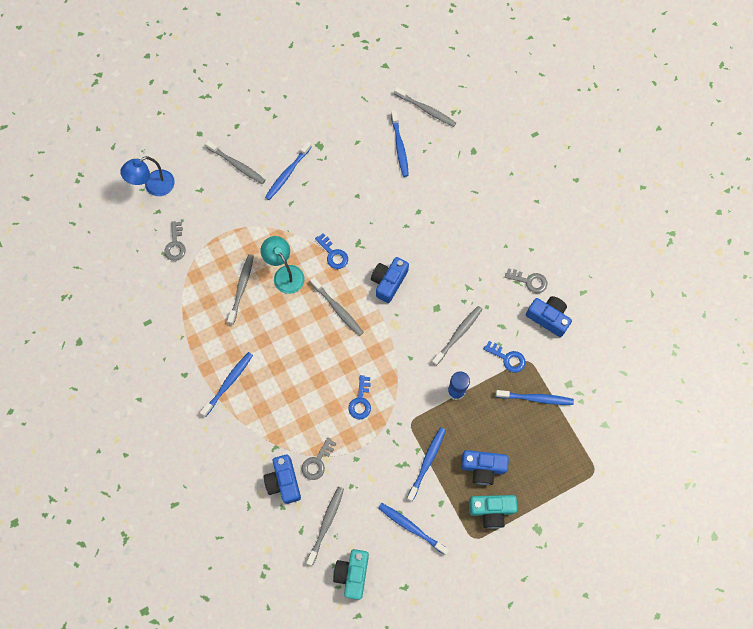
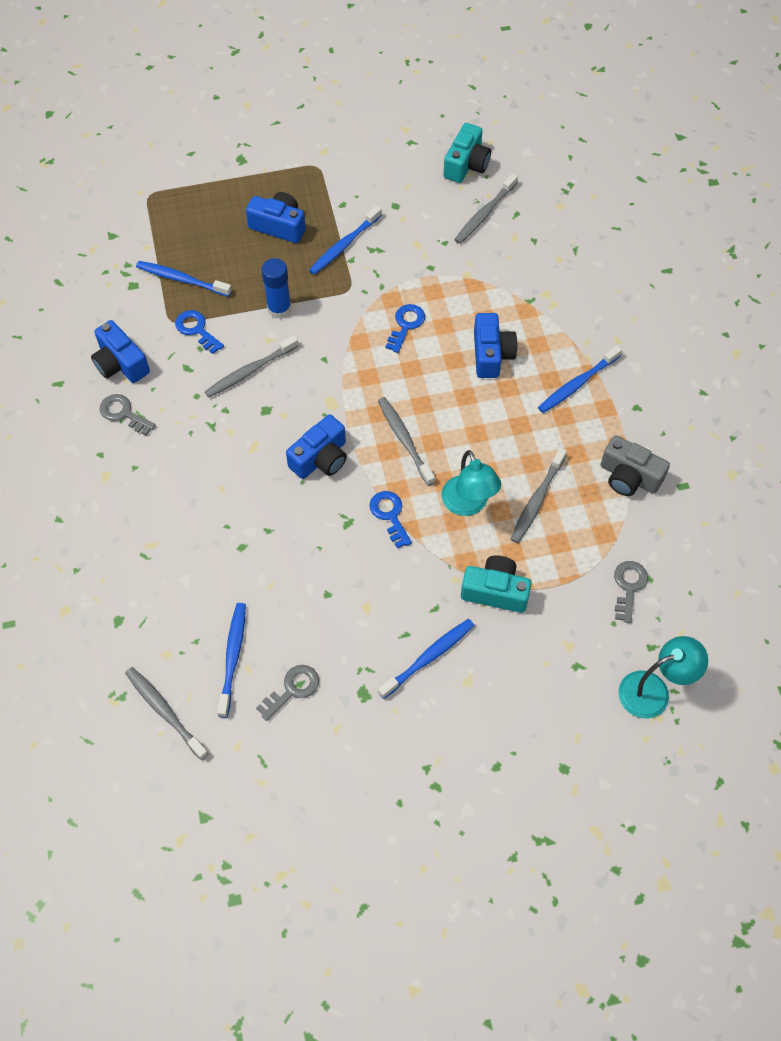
camera: 165 degrees left, 10 degrees down
blue lamp [120,156,175,196] -> turquoise lamp [618,636,708,718]
grey toothbrush [205,141,265,184] -> none
blue camera [264,454,301,504] -> blue camera moved to [474,313,518,378]
grey key [302,437,336,480] -> grey key moved to [256,665,319,721]
blue toothbrush [378,503,449,555] -> none
turquoise camera [469,495,517,529] -> turquoise camera moved to [461,555,532,613]
none -> grey camera [601,436,670,496]

